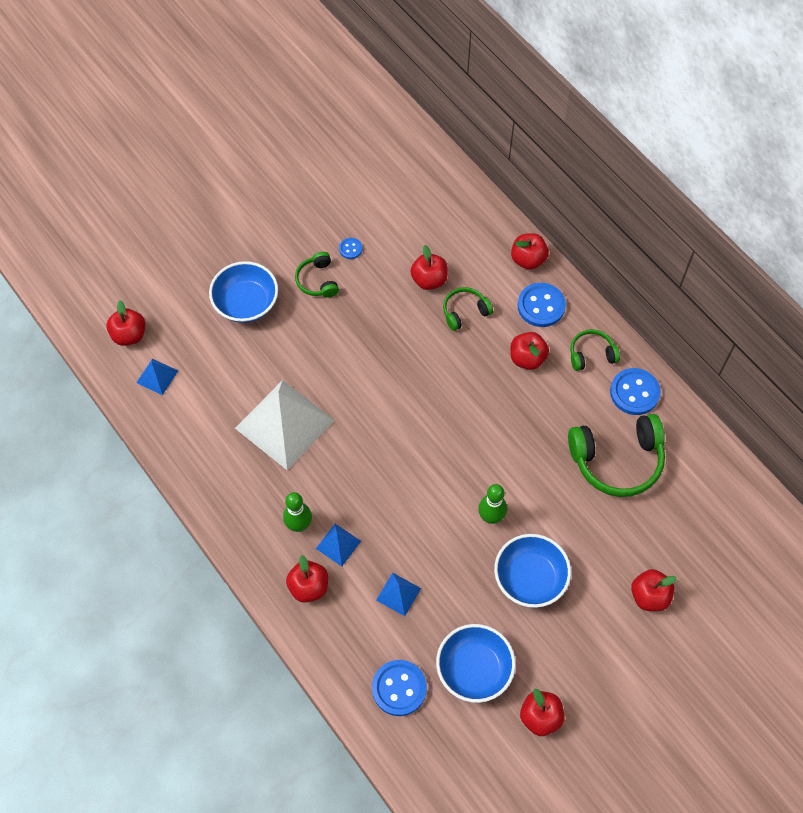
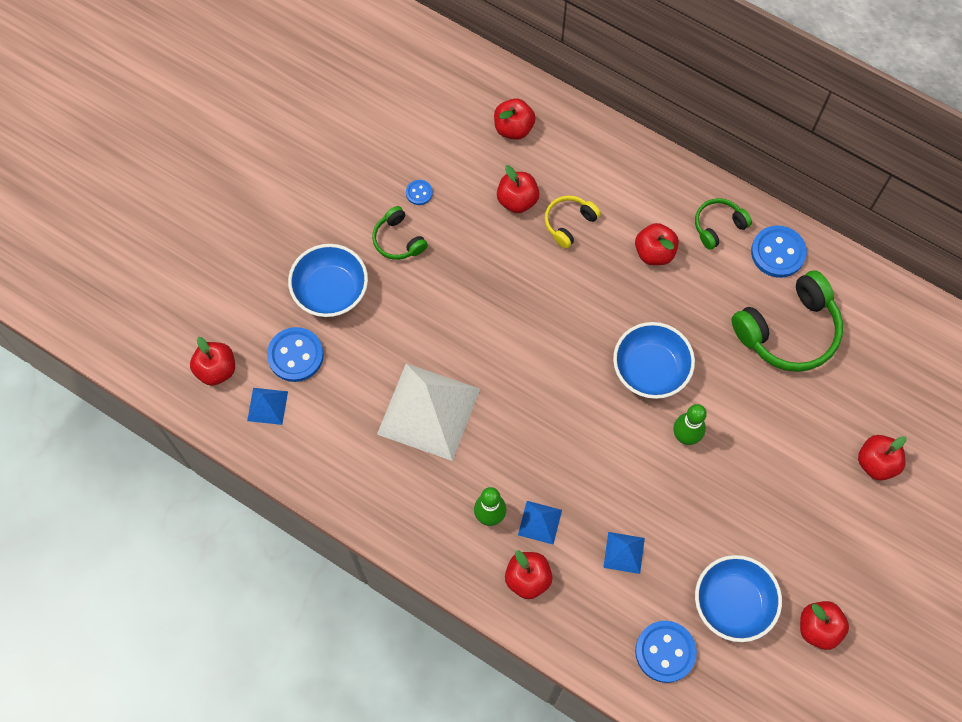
camera: 20 degrees left, 5 degrees up
green headphones [443,287,493,331] -> yellow headphones [545,195,601,249]
blue bowl [494,534,571,608] -> blue bowl moved to [613,322,695,399]
red apple [511,233,549,270] -> red apple moved to [494,99,536,140]
blue button [518,283,566,327] -> blue button moved to [267,327,324,382]

